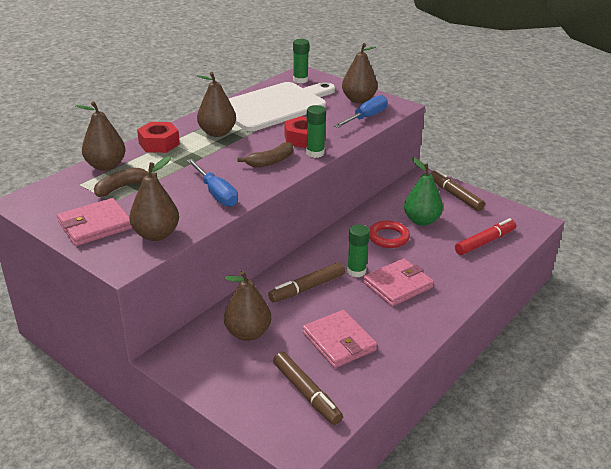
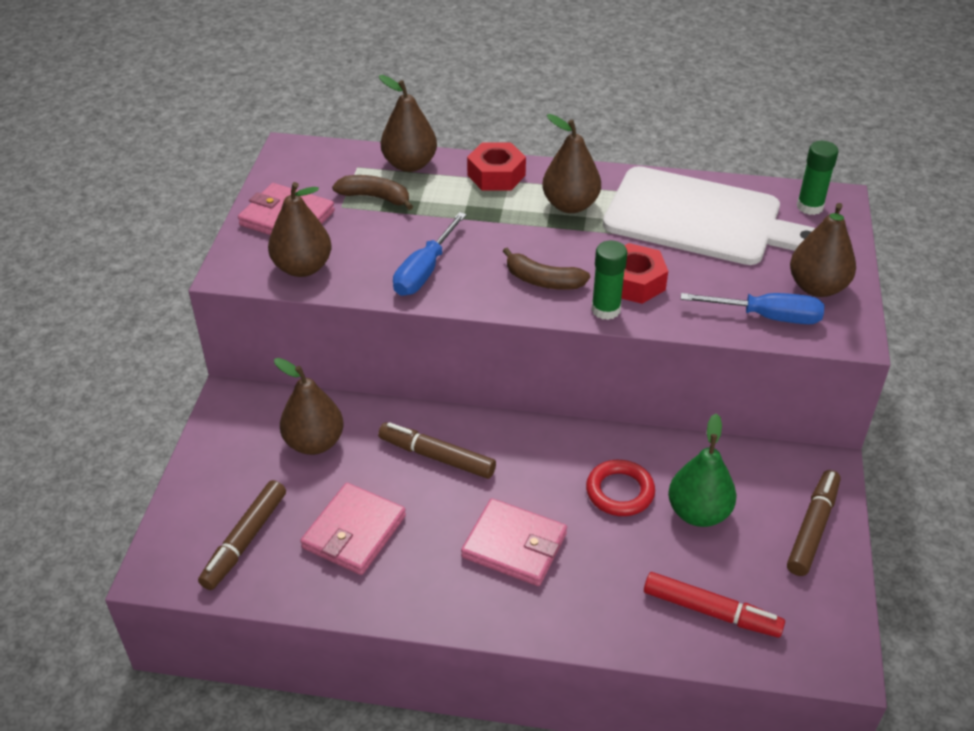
camera: 60 degrees right, 10 degrees up
green glue stick [347,224,370,277] -> none

